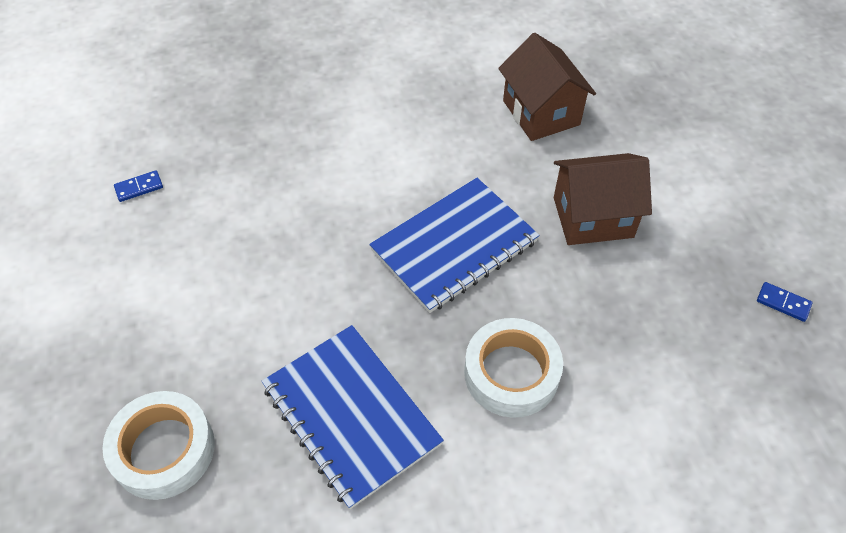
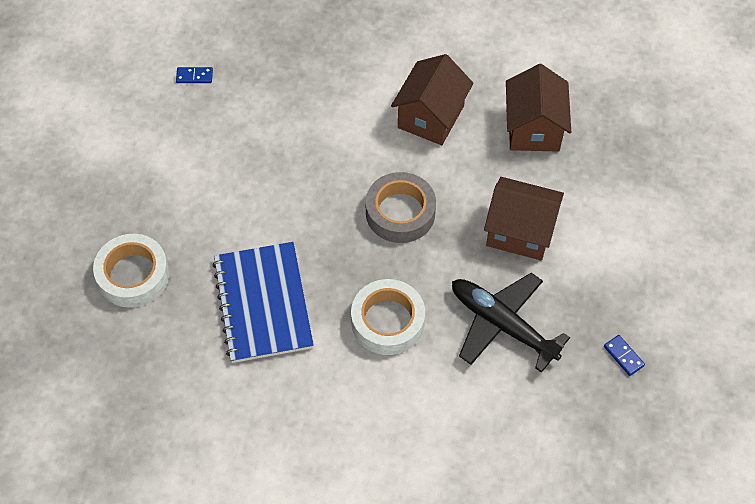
camera: 25 degrees right, 5 degrees up
blue notebook [369,178,540,313] -> grey tape [366,172,436,243]
none -> brown house [391,54,474,145]
none -> black plane [452,273,570,373]

